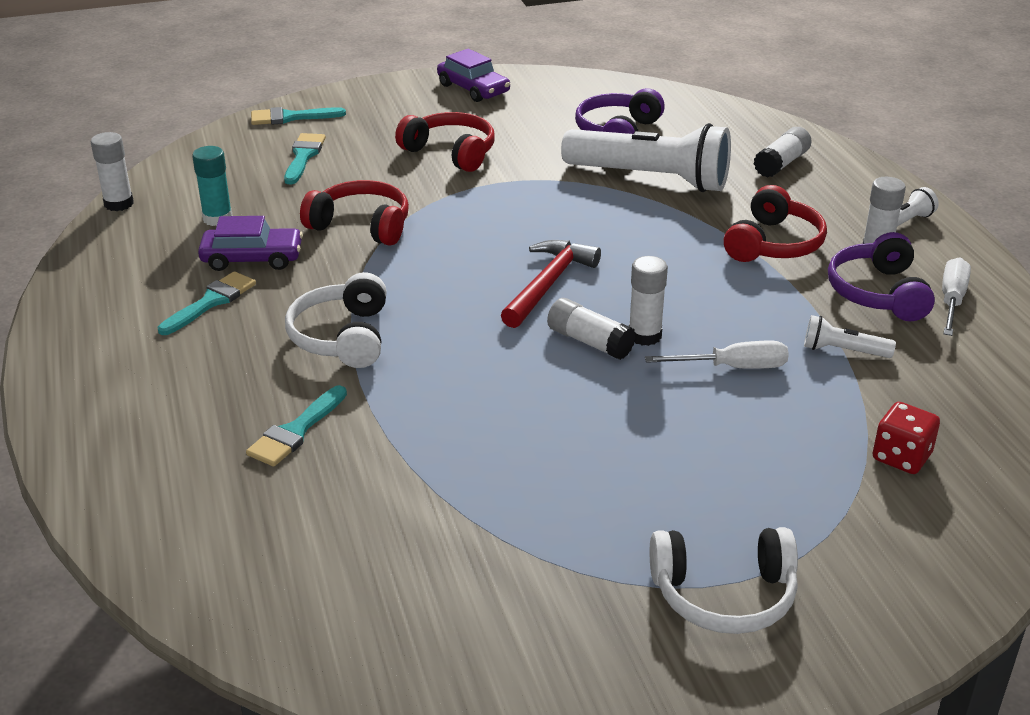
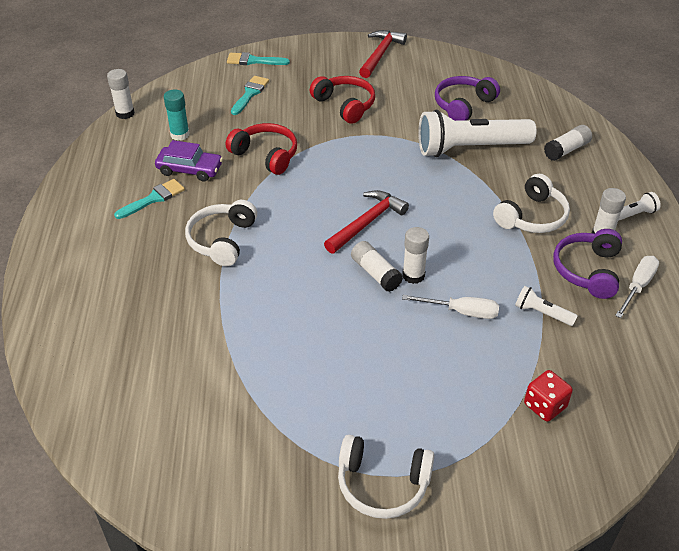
camera: 15 degrees right, 10 degrees up
turquoise brush [246,385,347,467] -> none
purple car [437,49,510,102] -> red hammer [359,30,407,78]
white flashlight [561,123,731,192] -> white flashlight turned 135 degrees clockwise [418,110,537,157]
red headphones [724,185,827,262] -> white headphones [493,174,570,233]

